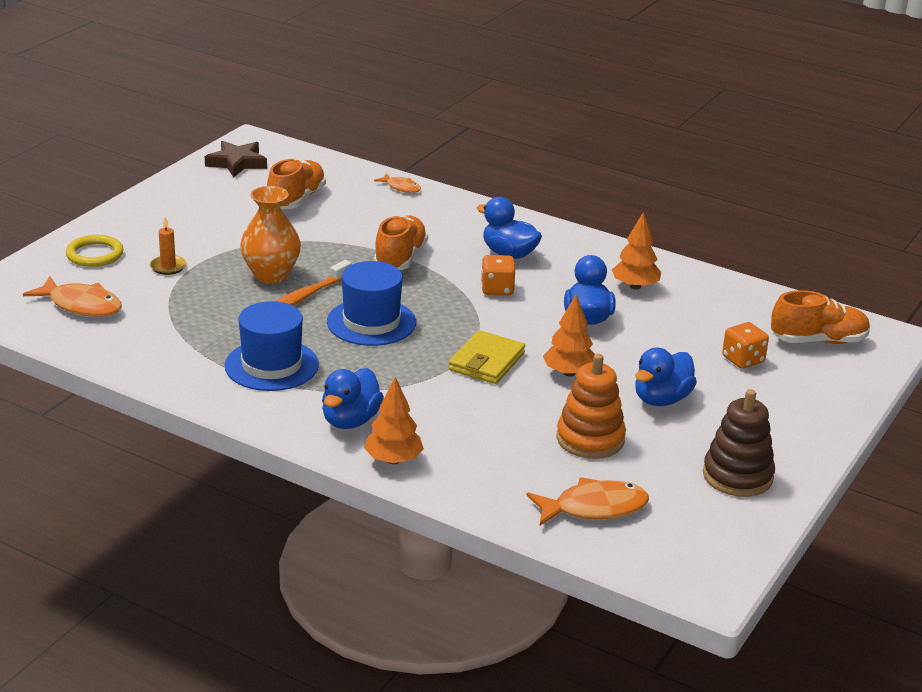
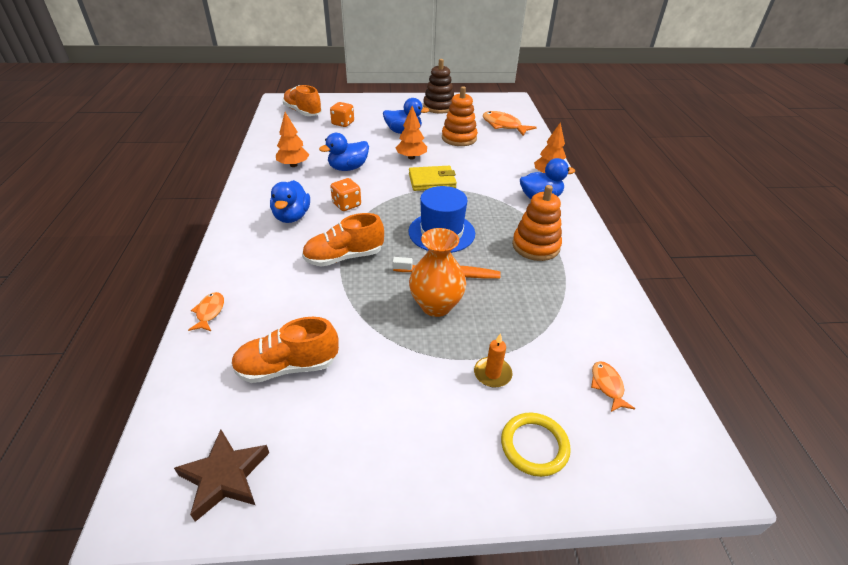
camera: 125 degrees left, 10 degrees up
orange fish [23,276,122,317] -> orange fish [591,361,635,412], size x0.56
blue hat [225,301,319,391] -> orange stacking toy [512,185,562,261]

